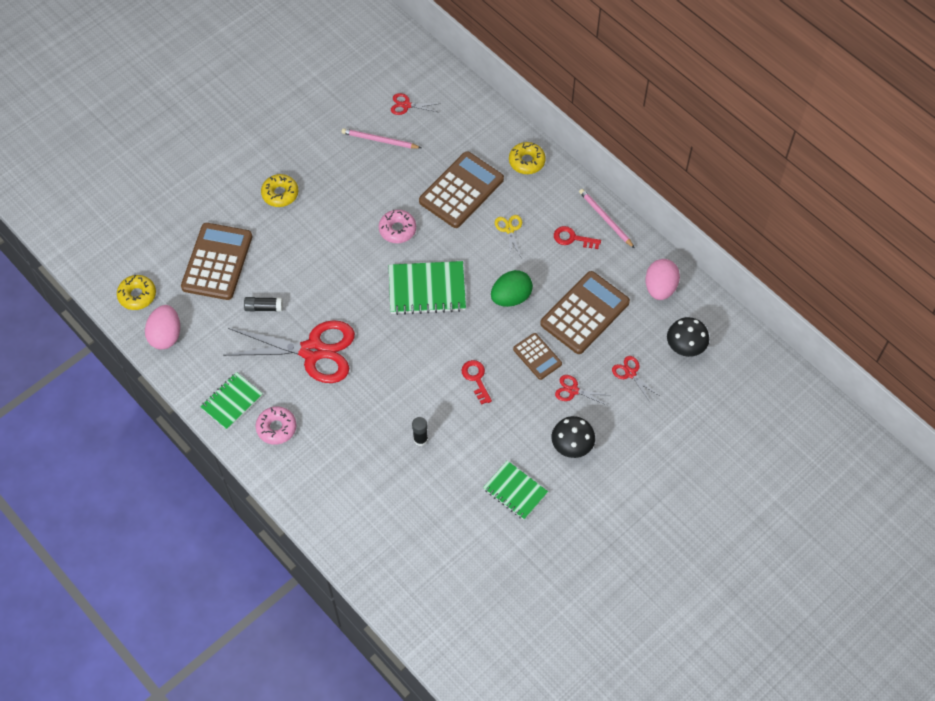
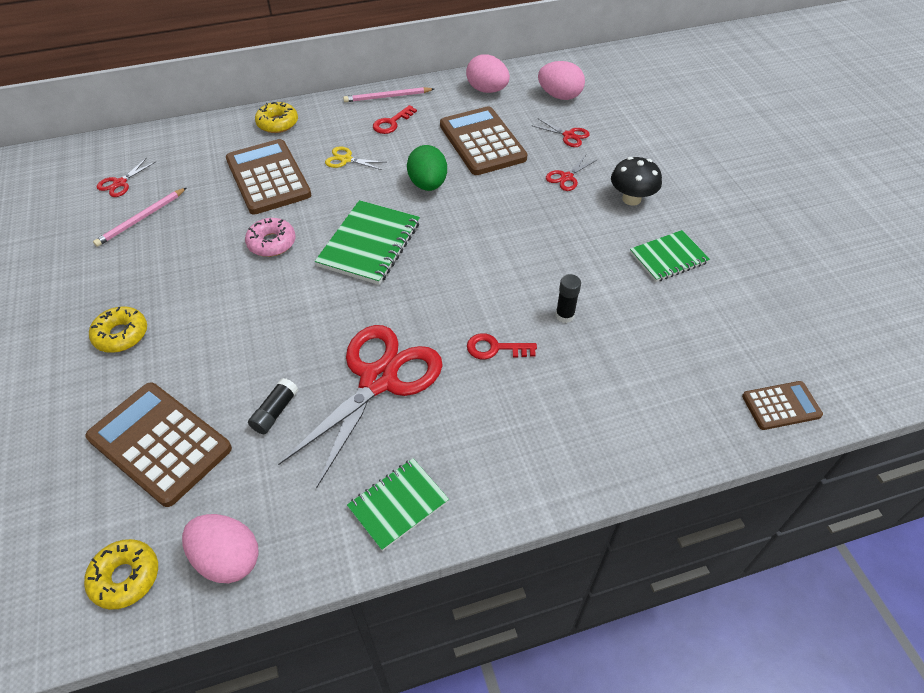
camera: 65 degrees left, 10 degrees down
green notebook [200,372,263,430] -> green notebook turned 75 degrees clockwise [347,458,449,551]
pink donut [256,406,296,445] -> none
red key [462,360,492,405] -> red key moved to [467,333,537,360]
brown calculator [513,333,562,380] -> brown calculator moved to [742,381,823,430]
red scissors [612,356,659,402] -> red scissors turned 135 degrees counterclockwise [531,118,590,147]
black mushroom [667,317,709,357] -> pink egg [538,61,585,100]

